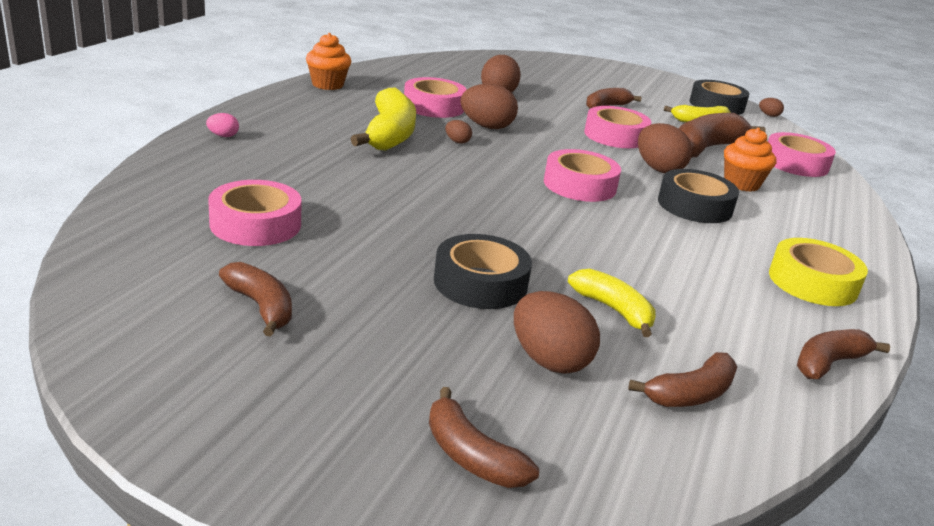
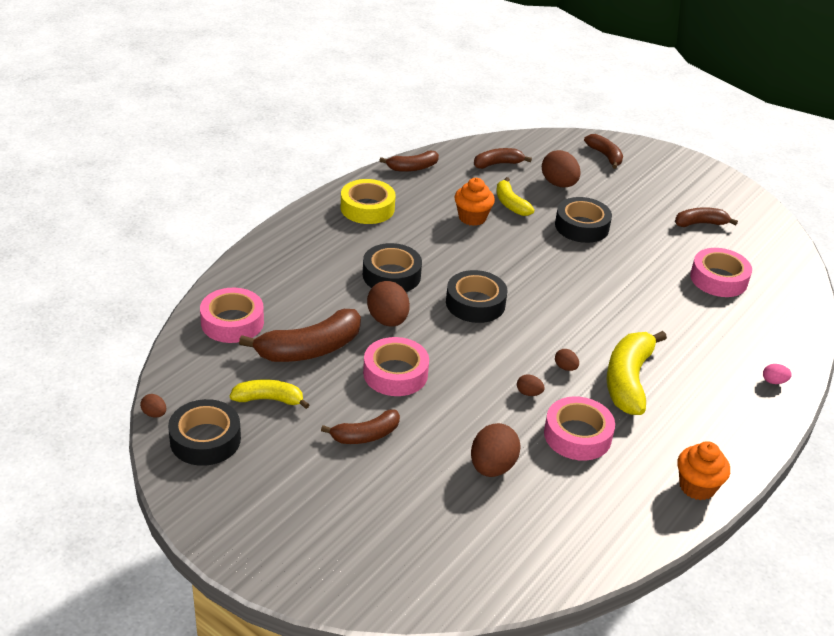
camera: 165 degrees left, 10 degrees up
brown banana [219,262,292,336] -> brown banana turned 105 degrees clockwise [675,207,738,227]
brown egg [460,84,518,129] -> brown egg [517,374,545,396], size x0.48
pink tape [544,149,621,202] -> black tape [446,270,508,323]
orange cupcake [724,128,777,192] -> orange cupcake moved to [455,178,495,226]

